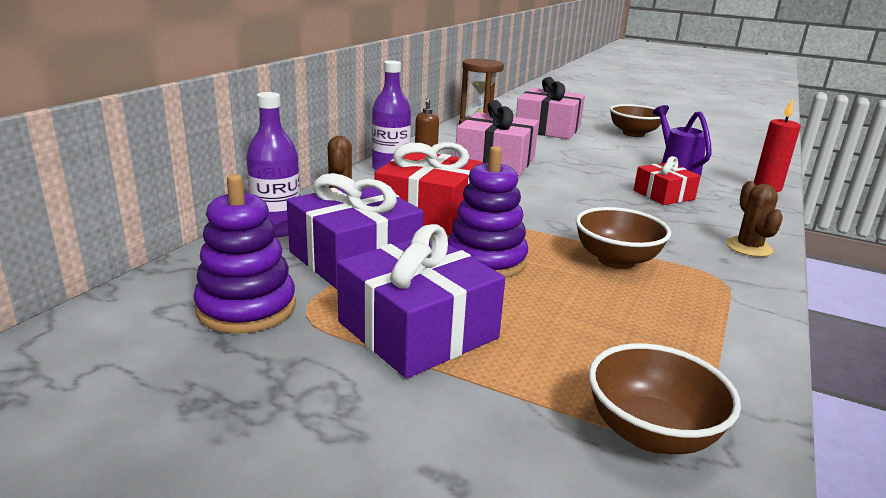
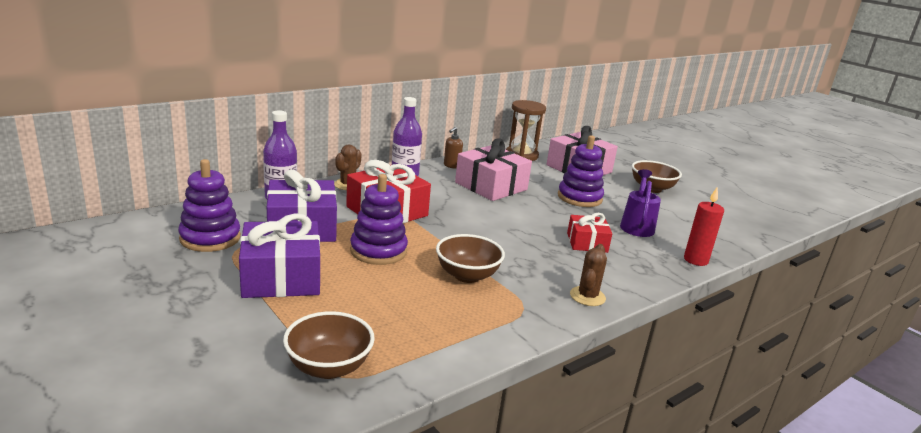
camera: 25 degrees right, 0 degrees up
none -> purple stacking toy [558,135,604,207]

